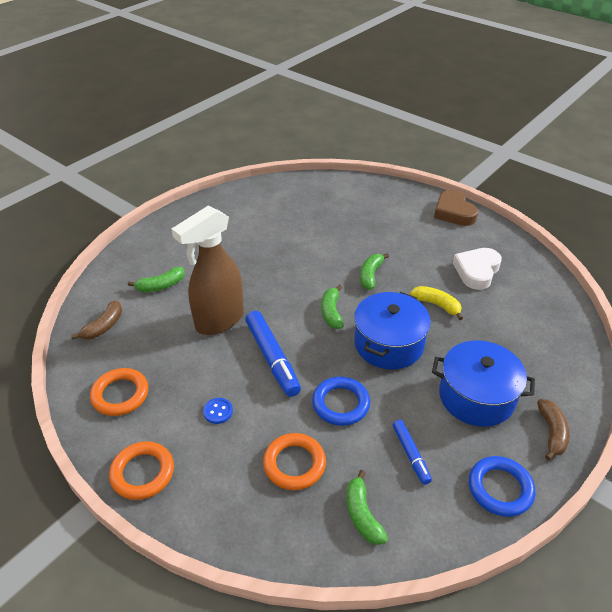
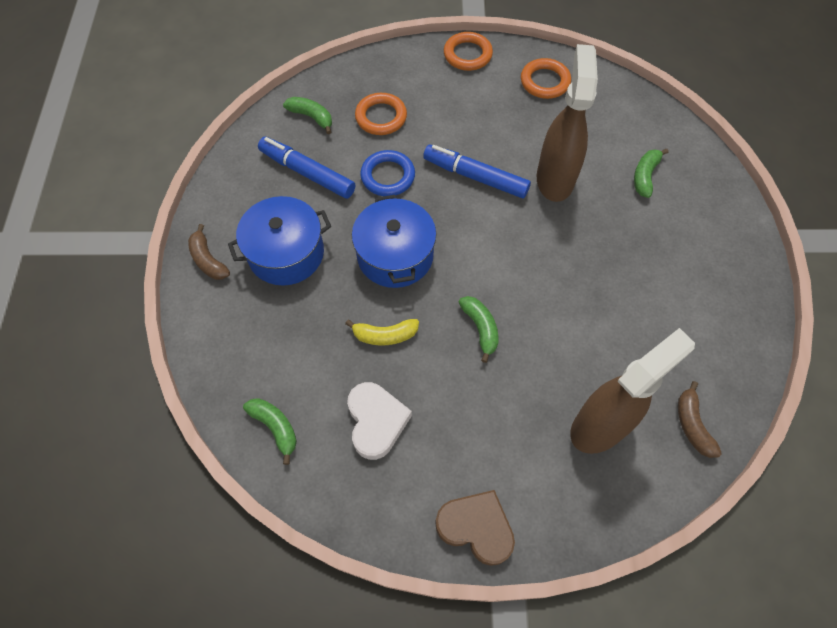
camera: 140 degrees right, 20 degrees up
brown banana [71,300,122,340] -> brown banana moved to [678,381,722,458]
blue button [203,398,233,424] -> none
green banana [321,285,344,329] -> green banana moved to [243,398,297,465]
blue marker [393,420,432,485] -> blue marker [258,137,355,199], size x1.75
blue ring [469,456,535,517] -> none
none -> brown spray bottle [570,328,695,454]

